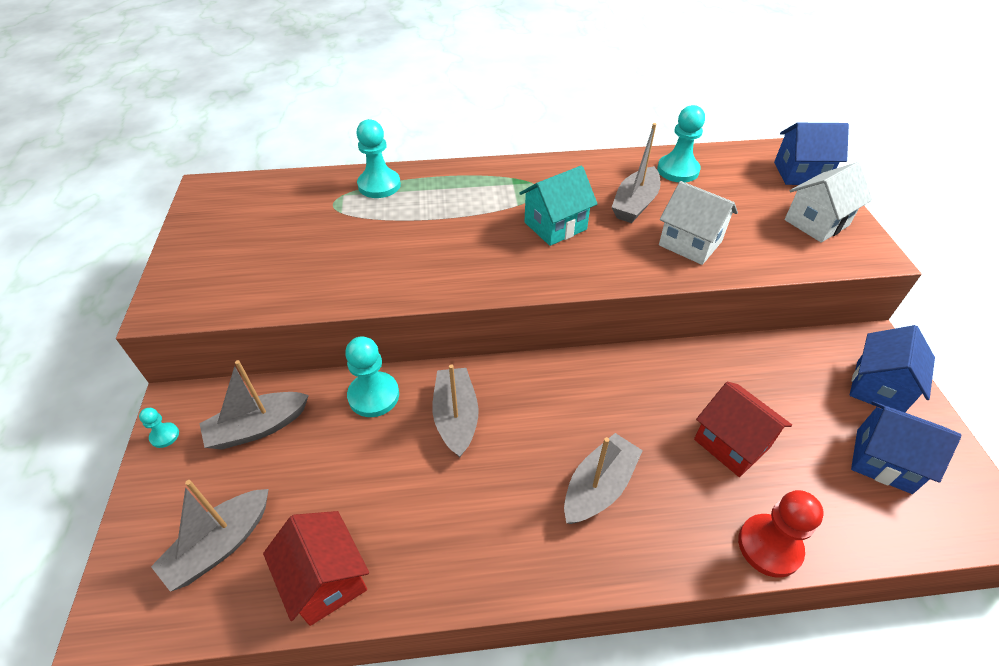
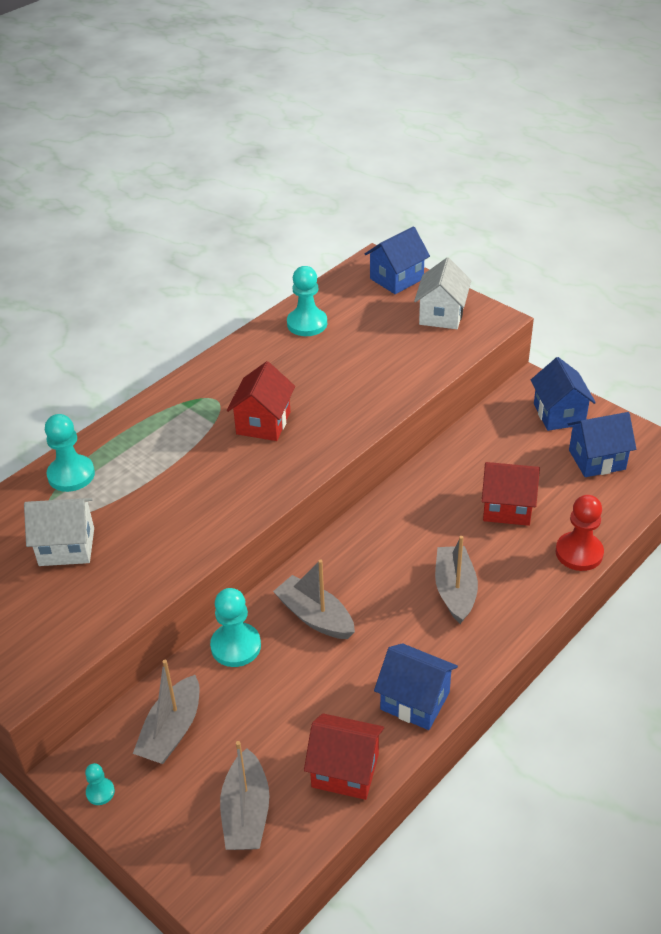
camera: 40 degrees left, 5 degrees down
turquoise house [519,166,597,246] -> red house [227,361,295,441]
grey boat [612,123,660,223] -> none
white house [659,181,738,265] -> white house moved to [24,498,94,566]
none -> blue house [374,643,458,730]

